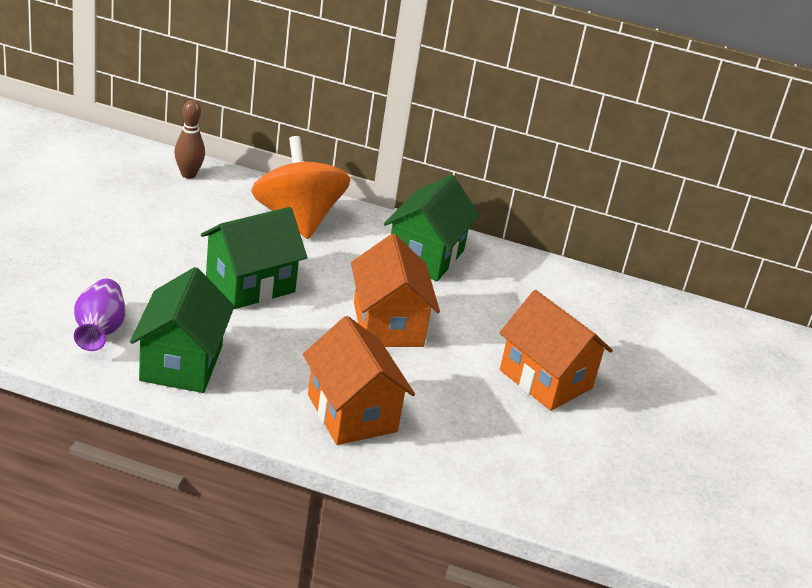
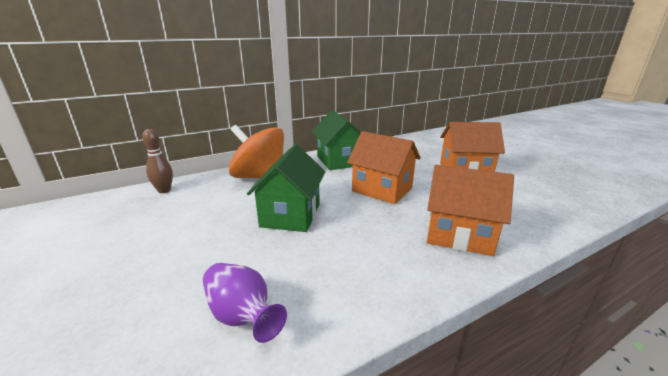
camera: 40 degrees left, 10 degrees down
green house [130,267,235,393] -> none

